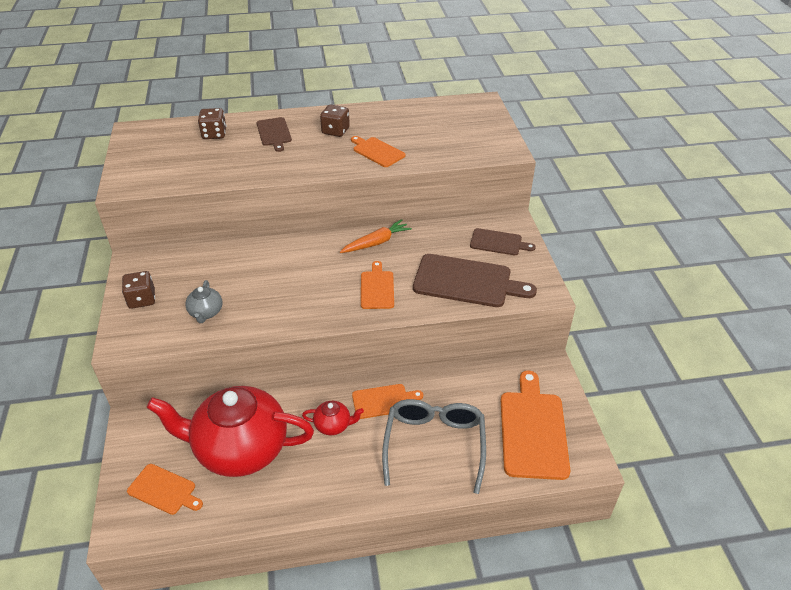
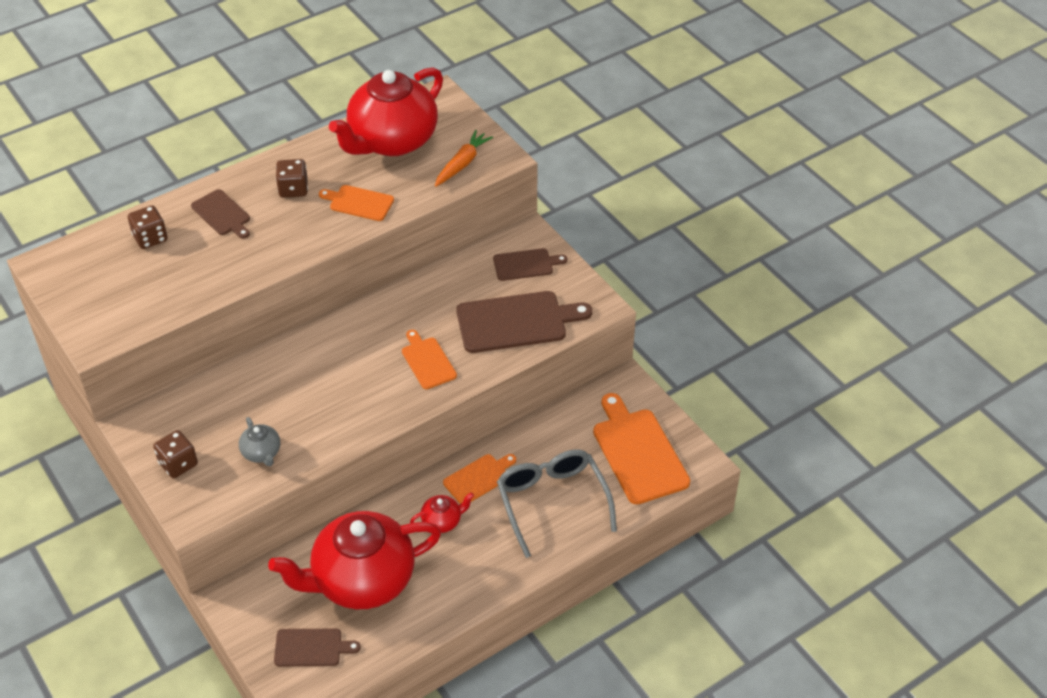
camera: 25 degrees left, 5 degrees up
orange cutting board [127,464,203,515] -> brown cutting board [274,629,361,666]
orange carrot [340,219,412,253] -> orange carrot moved to [435,130,493,187]
none -> red teapot [329,67,443,156]

